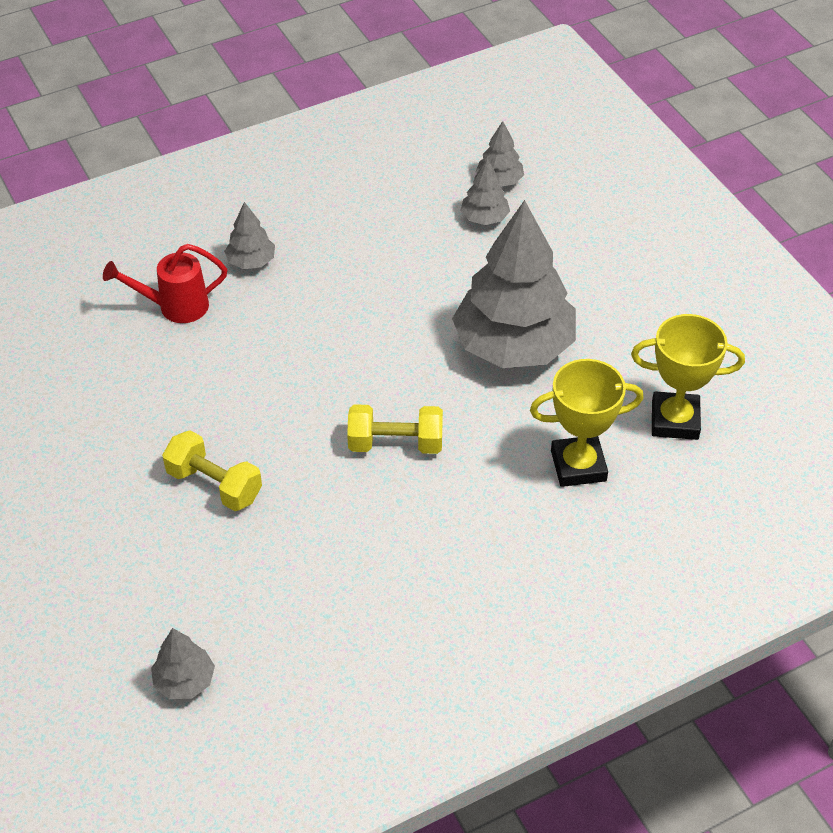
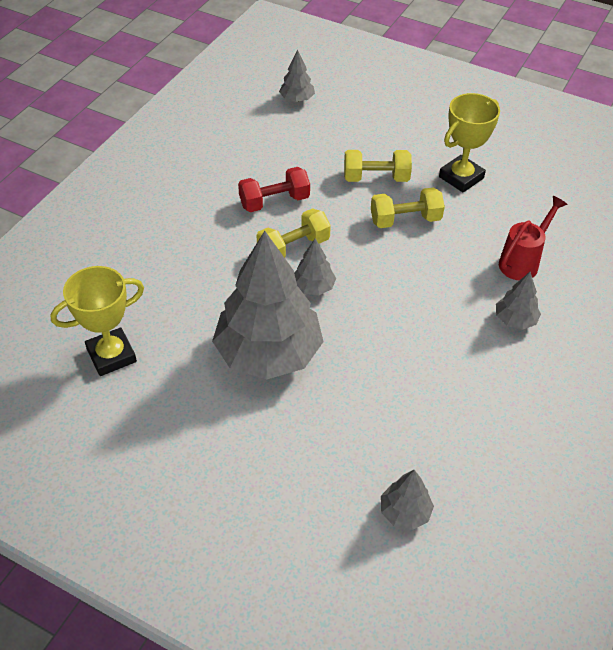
camera: 145 degrees right, 0 degrees up
grey tree [460,158,510,225] -> grey tree moved to [294,239,336,295]
yellow trophy [530,359,644,487] -> yellow trophy moved to [439,93,500,192]
none -> red dumbbell [238,167,310,212]
none -> yellow dumbbell [371,187,445,228]

